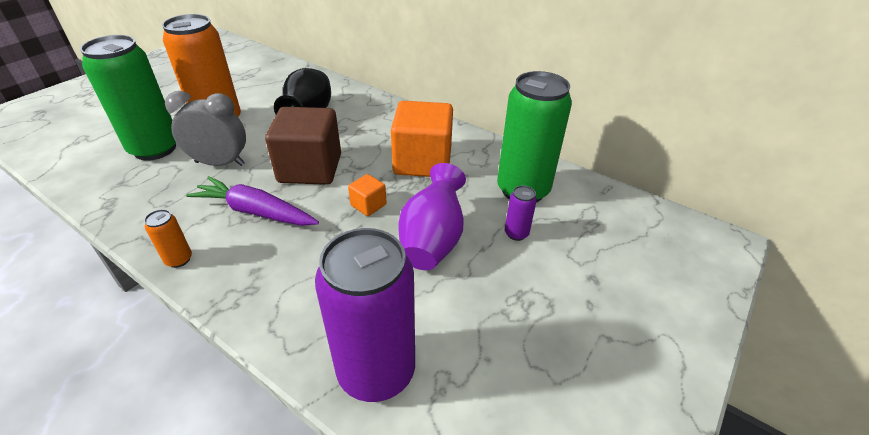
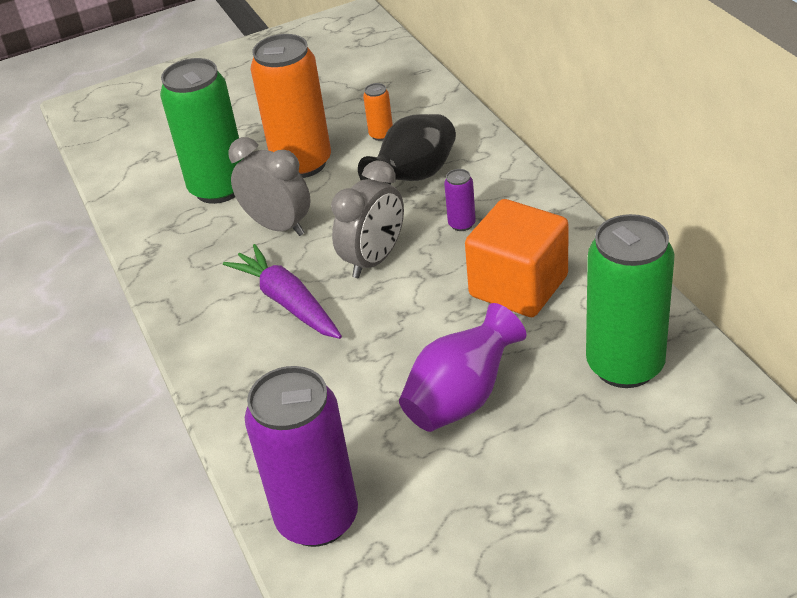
camera: 35 degrees right, 0 degrees up
orange can [144,209,192,268] -> orange can moved to [363,83,393,141]
brown cube [265,107,341,185] -> grey clock [331,160,404,278]
orange cube [348,174,387,216] -> none
purple can [505,185,537,241] -> purple can moved to [444,169,476,231]

